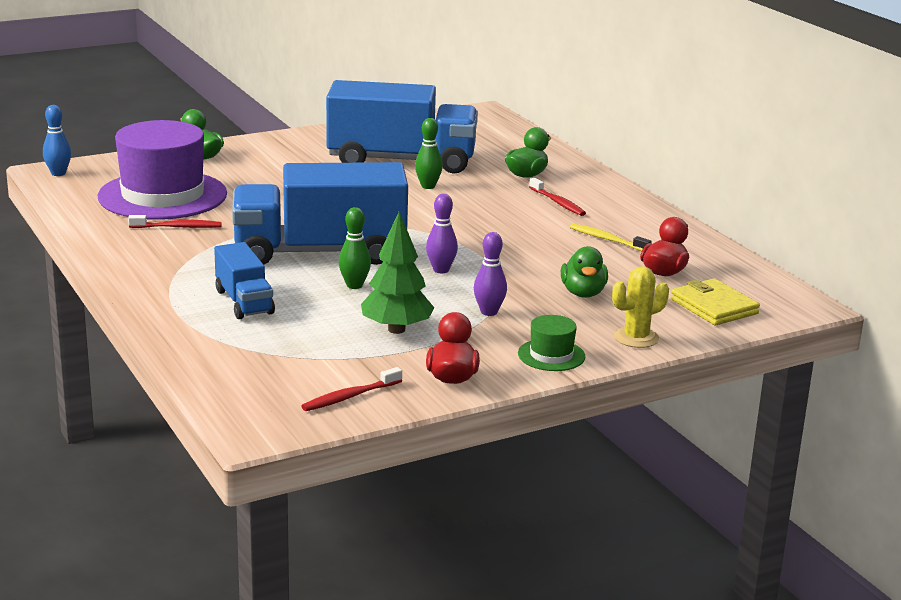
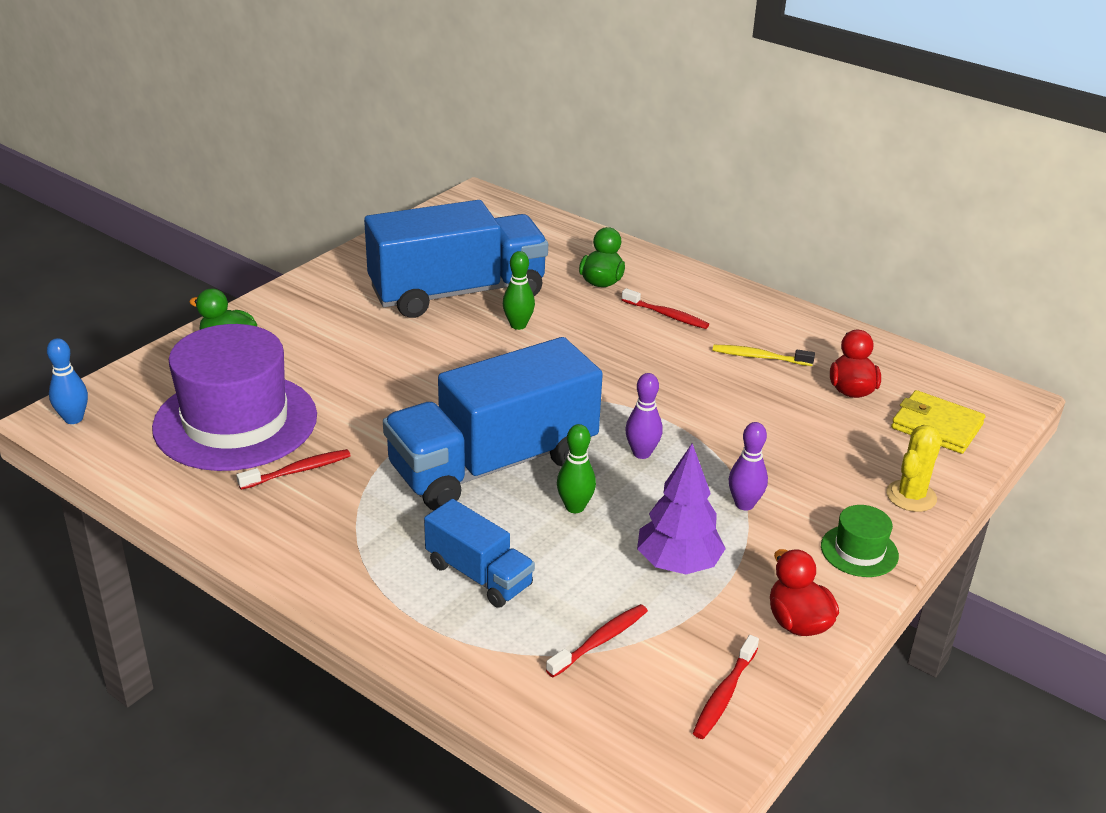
camera: 25 degrees left, 10 degrees up
green tree [361,211,434,334] -> purple tree [637,444,726,574]
green duck [561,246,608,298] -> none
none -> red toothbrush [546,604,648,677]

